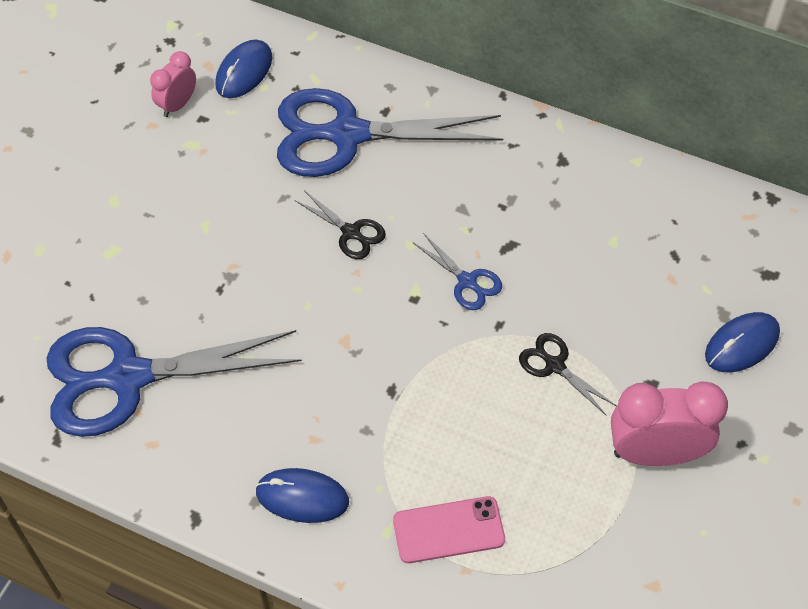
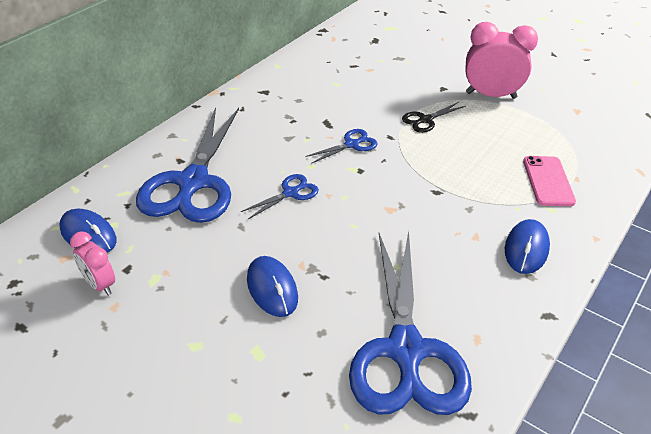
camera: 80 degrees left, 15 degrees down
black scissors [294,190,386,259] -> blue scissors [241,174,319,219]
pink clock [611,381,728,466] -> pink clock turned 90 degrees clockwise [466,22,538,99]
blue mouse [705,312,780,372] -> blue mouse moved to [247,256,298,317]

